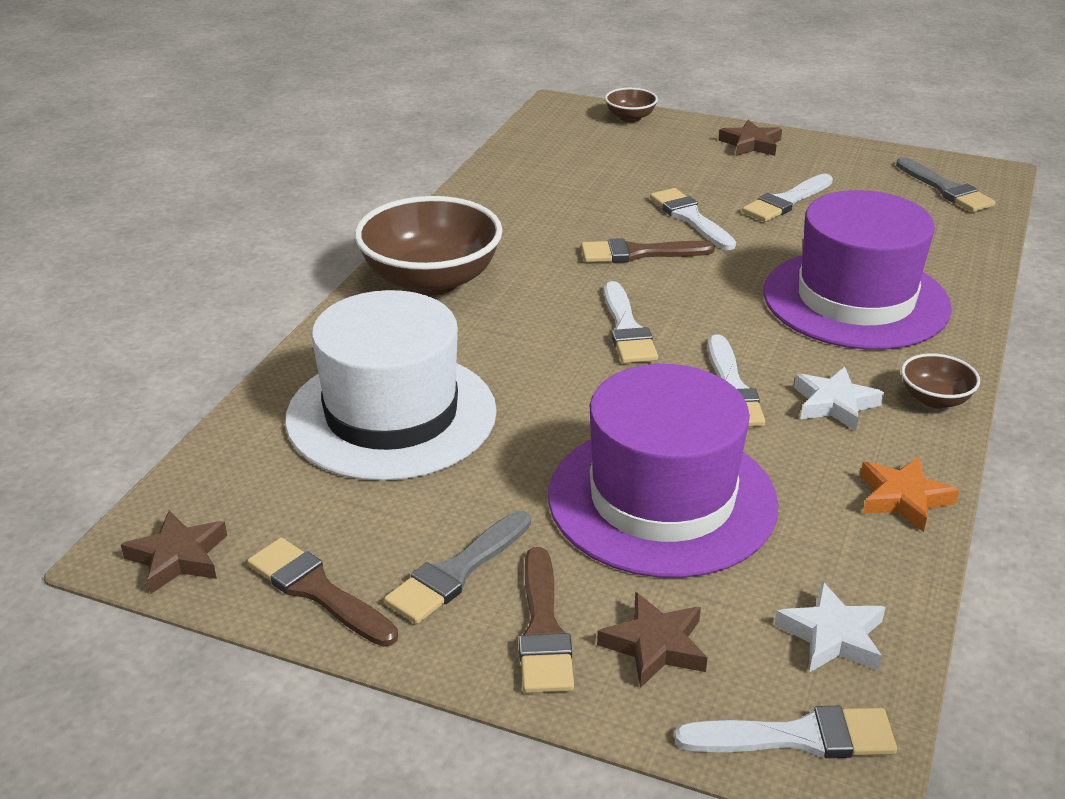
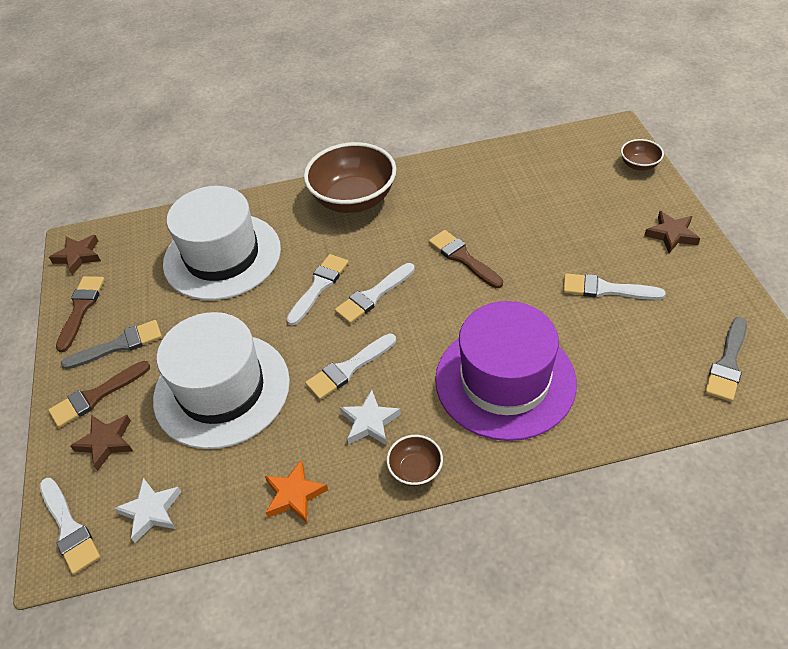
camera: 60 degrees right, 15 degrees up
grey brush [384,511,531,624] -> grey brush turned 150 degrees clockwise [61,320,162,369]
purple hat [548,364,779,578] -> white hat [153,312,290,449]
white brush [650,188,736,250] -> white brush moved to [286,254,349,326]

